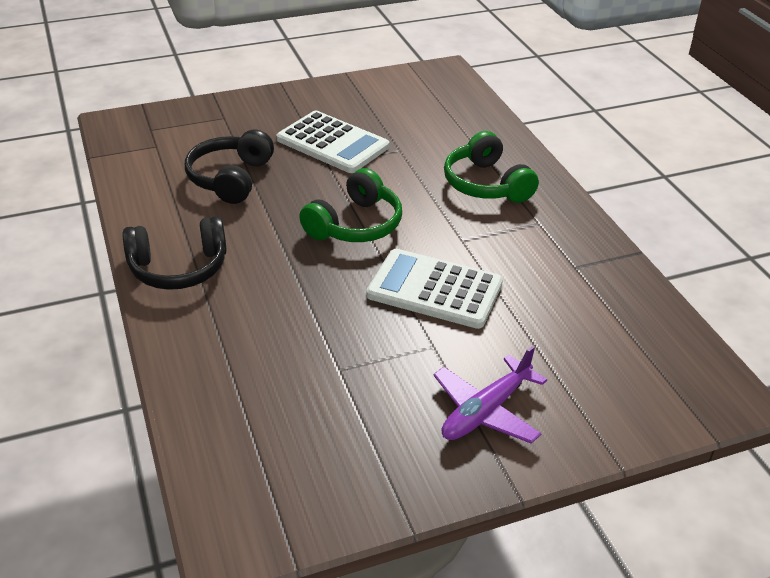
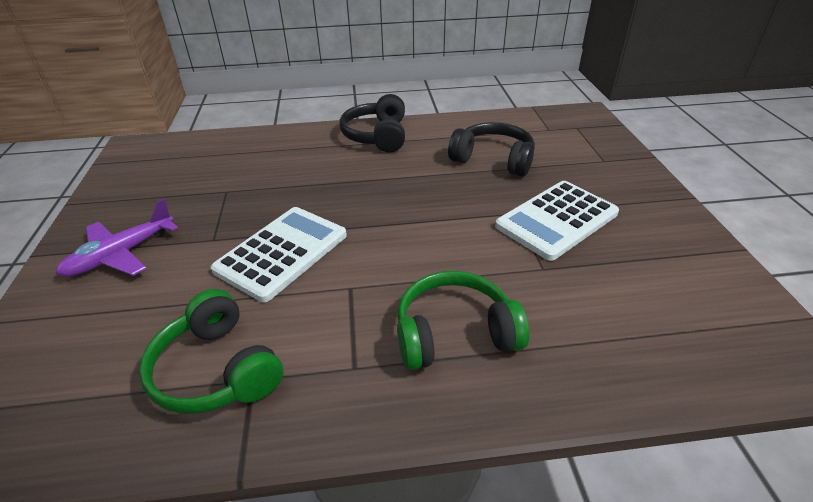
camera: 105 degrees right, 0 degrees up
green headphones [299,168,402,242] -> green headphones moved to [139,289,283,414]
purple plane [433,345,547,444] -> purple plane turned 105 degrees counterclockwise [56,199,178,277]

